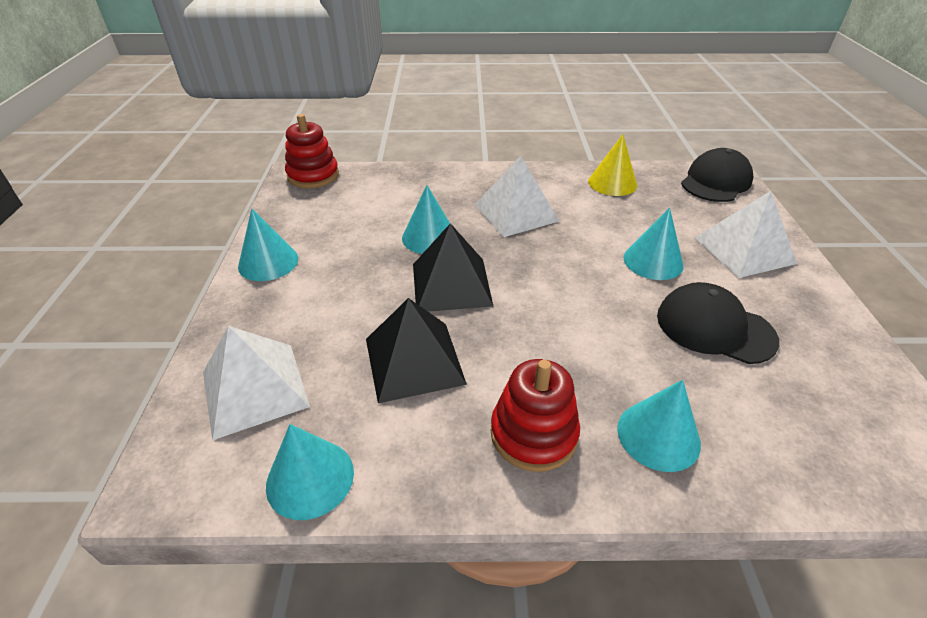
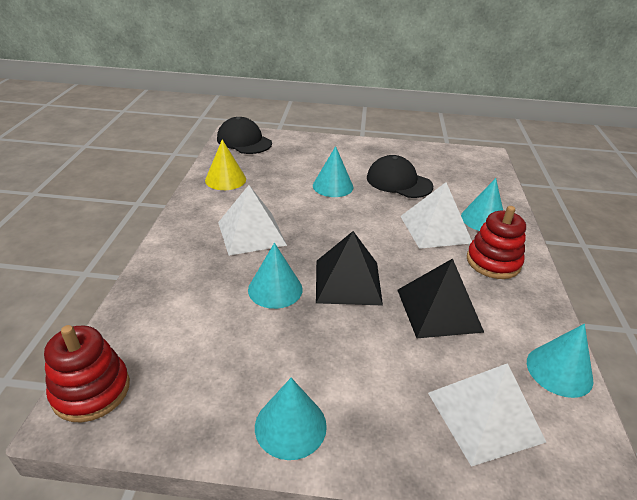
camera: 85 degrees left, 5 degrees down
black cap [657,282,779,364] -> black cap turned 90 degrees clockwise [367,155,433,198]
white pyramid [695,191,797,278] -> white pyramid moved to [400,182,472,249]

